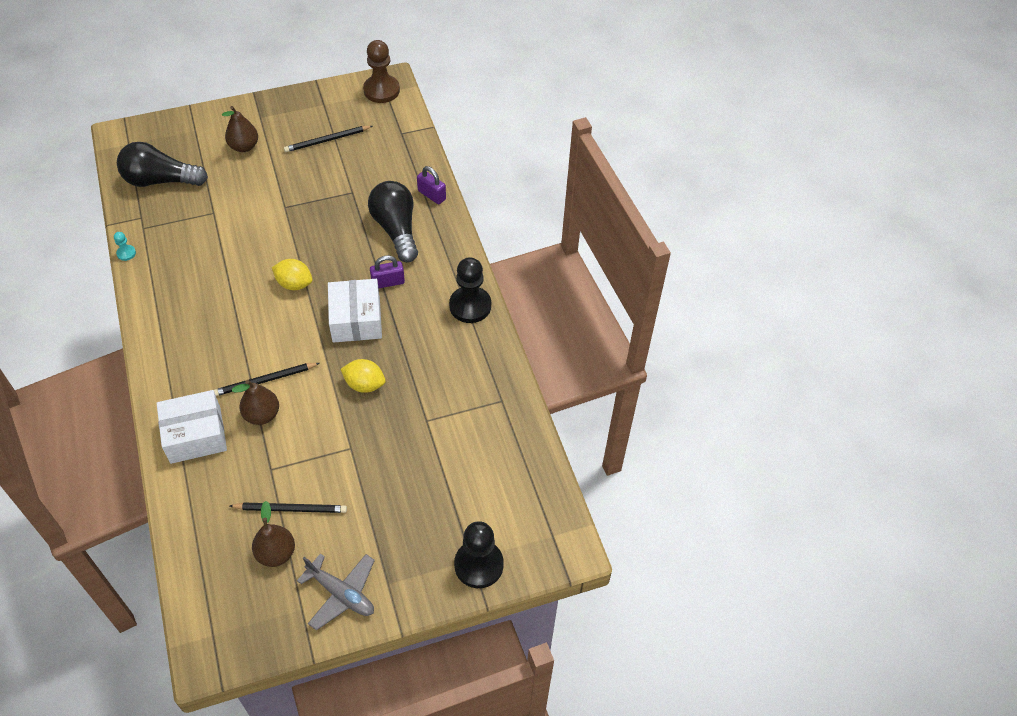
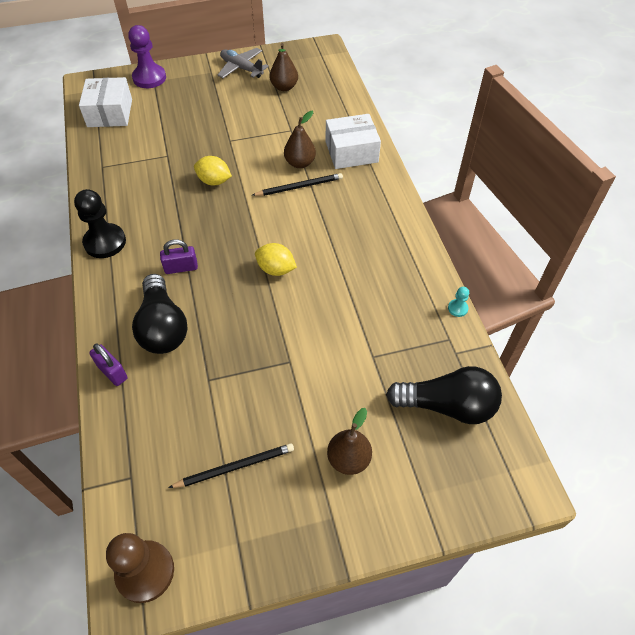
camera: 175 degrees left, 0 degrees up
black pencil [230,502,347,513] -> none
white box [328,279,382,343] -> white box moved to [79,77,132,127]
black pawn [454,521,504,588] -> purple pawn [128,25,166,88]

